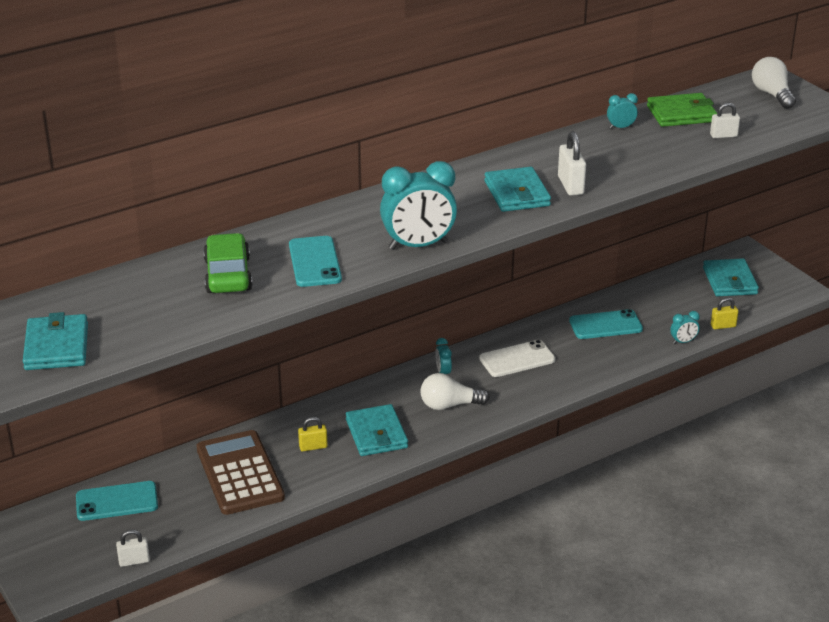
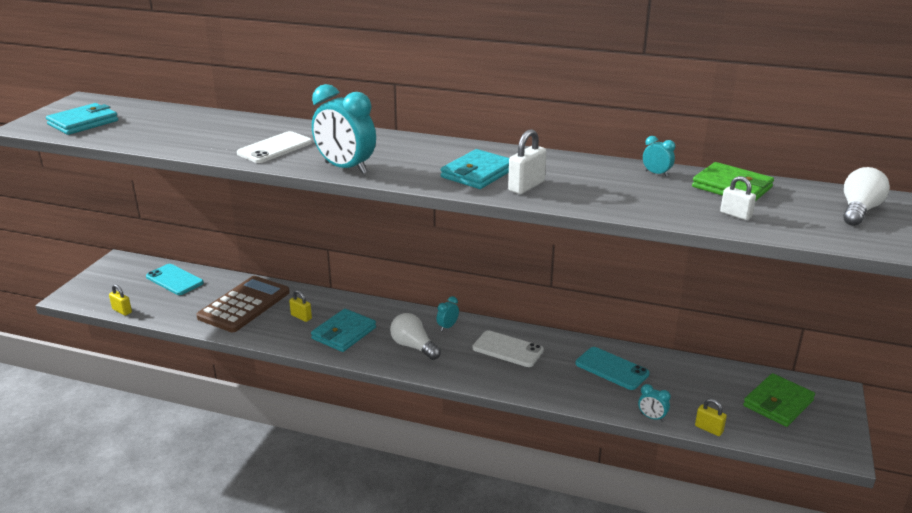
camera: 50 degrees right, 5 degrees down
white padlock [116,530,150,567] -> yellow padlock [109,284,132,316]
green car [203,233,253,293] -> none
turquoise phone [289,236,342,287] -> white phone [237,131,312,163]
turquoise wallet [703,258,759,296] -> green wallet [743,373,815,427]

